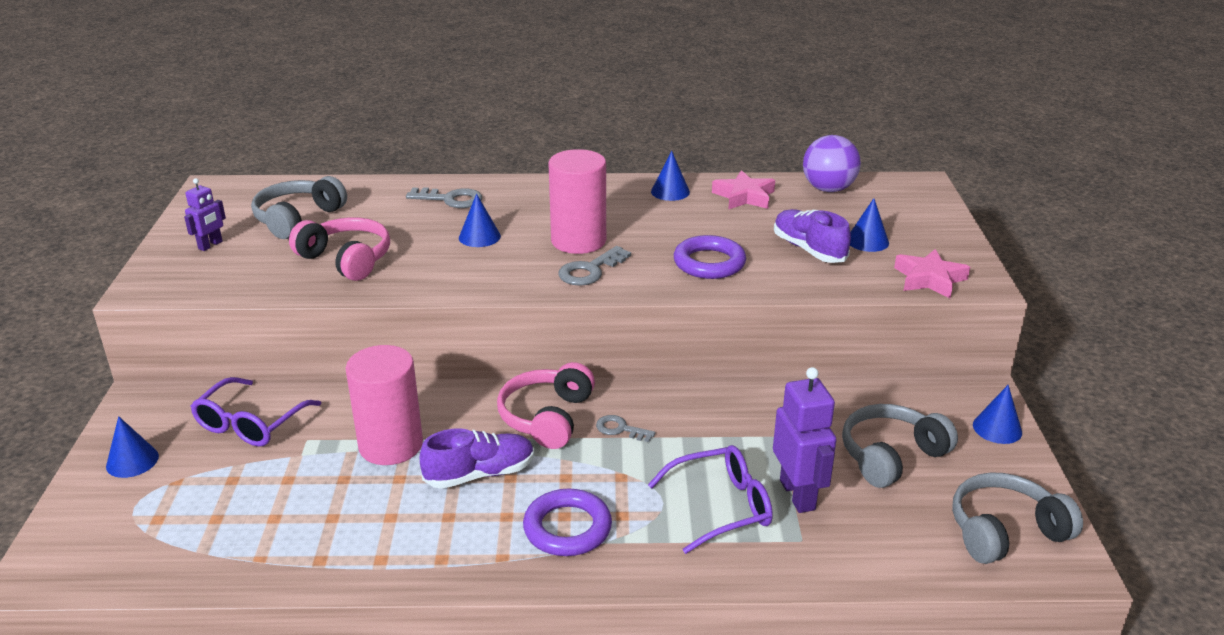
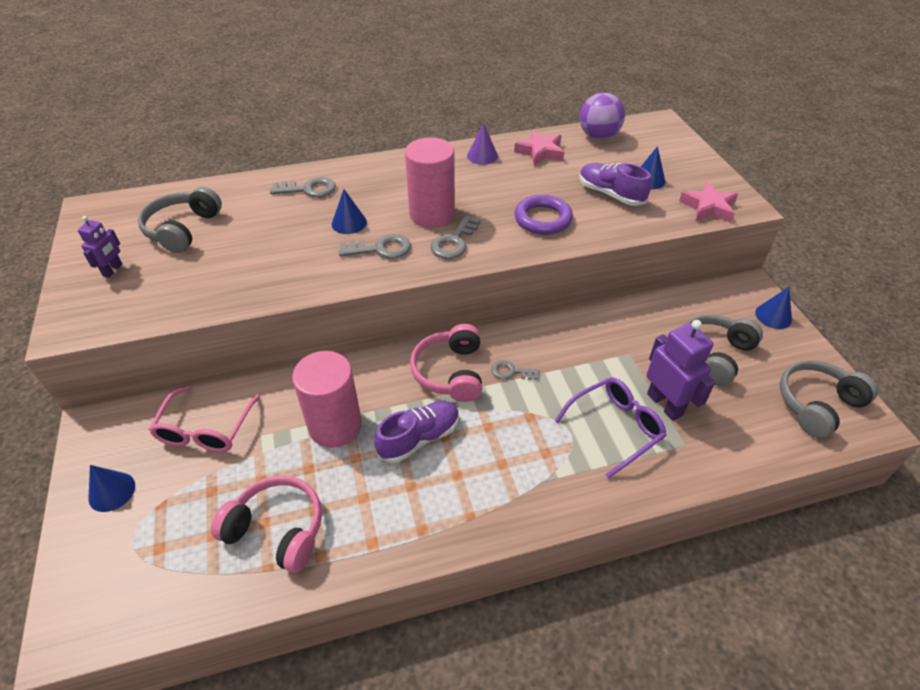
camera: 15 degrees left, 15 degrees up
purple glasses [190,377,321,447] -> pink glasses [149,386,260,452]
pink headphones [289,217,390,281] -> pink headphones moved to [211,476,322,573]
purple ring [523,488,612,556] -> none
blue cone [651,151,690,201] -> purple cone [467,123,498,165]
none -> grey key [339,234,411,259]

